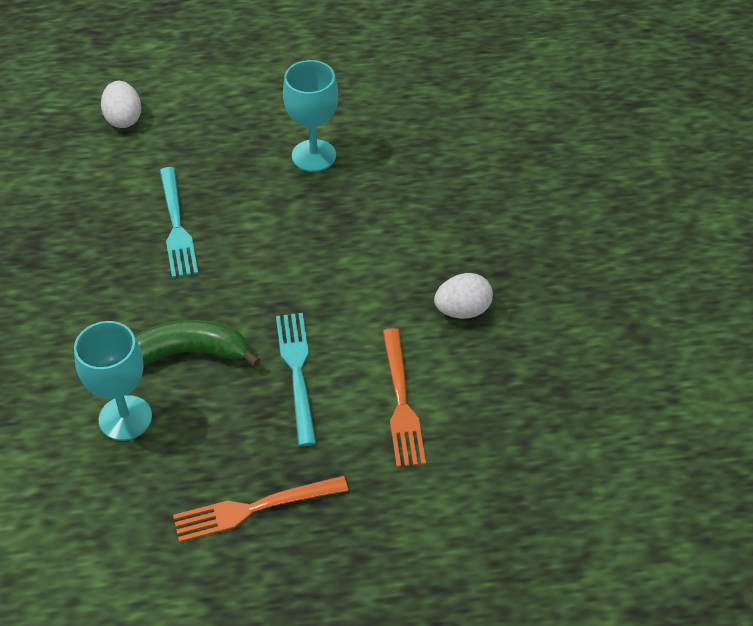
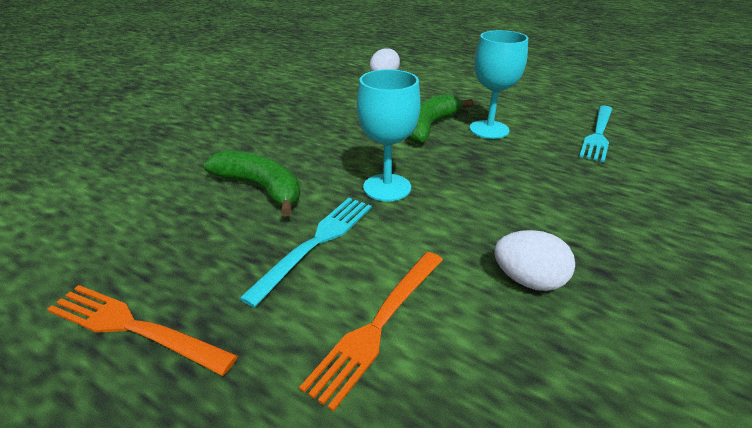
camera: 40 degrees right, 15 degrees down
turquoise goblet [74,321,152,441] -> turquoise goblet moved to [357,69,421,202]
turquoise fork [160,167,198,278] -> turquoise fork moved to [579,106,612,162]
none -> green banana [408,94,474,144]

